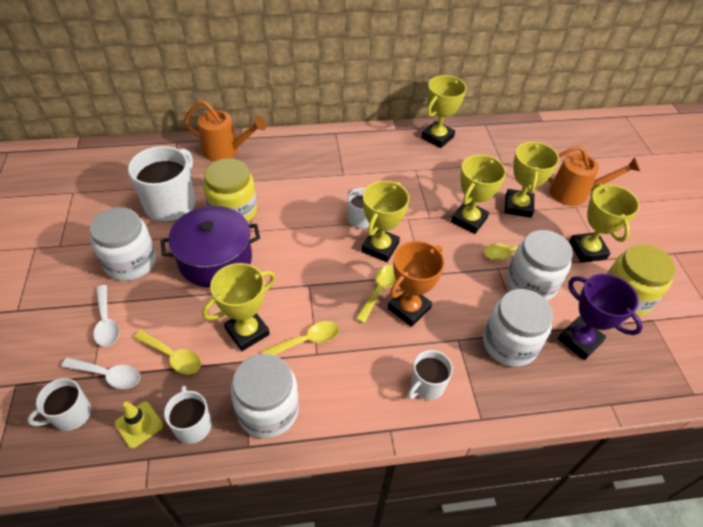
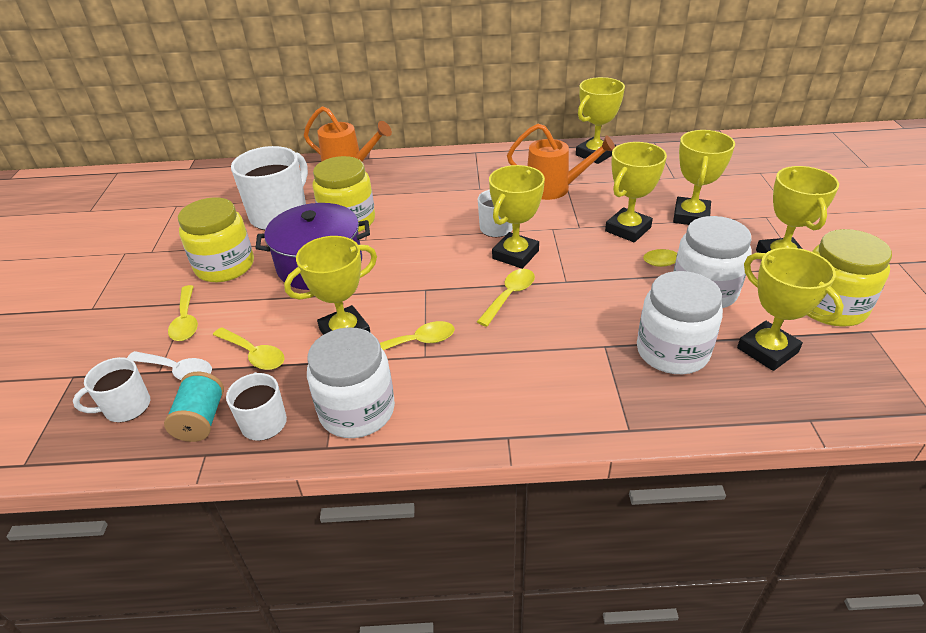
camera: 10 degrees right, 10 degrees down
white jar [89,207,156,281] -> yellow jar [178,197,254,282]
white spoon [94,285,119,347] -> yellow spoon [168,285,198,341]
yellow traffic cone [115,402,163,448] -> turquoise spool [164,372,224,442]
orange trophy [388,241,445,327] -> none
white mug [407,350,453,400] -> none
orange watering can [548,146,640,206] -> orange watering can moved to [507,124,615,200]
purple trophy [558,274,643,360] -> yellow trophy [737,247,844,371]

